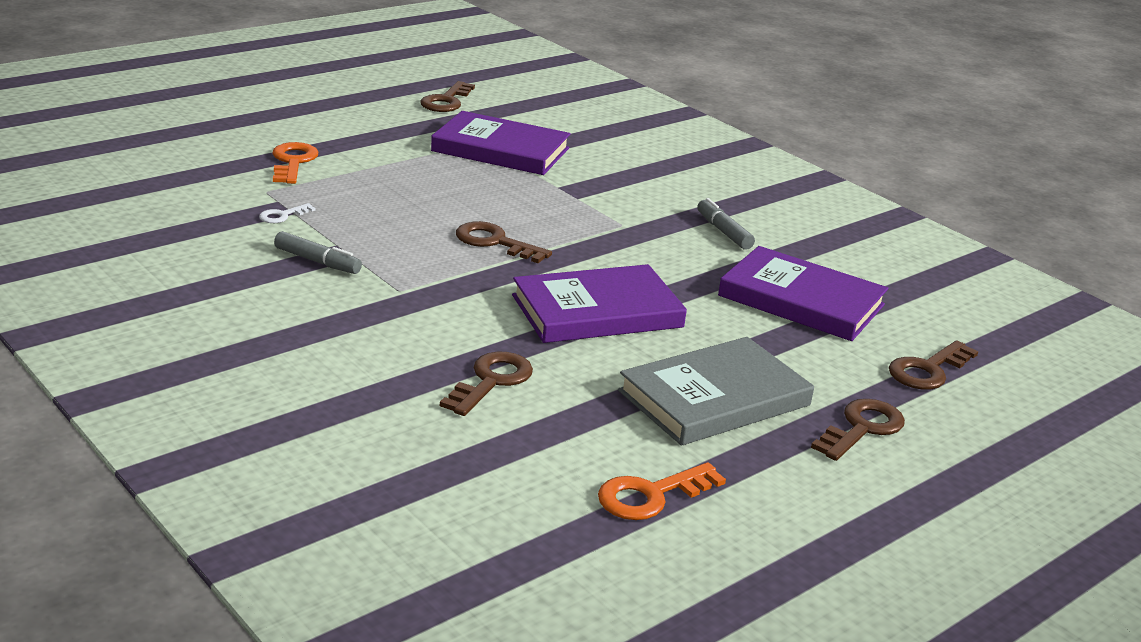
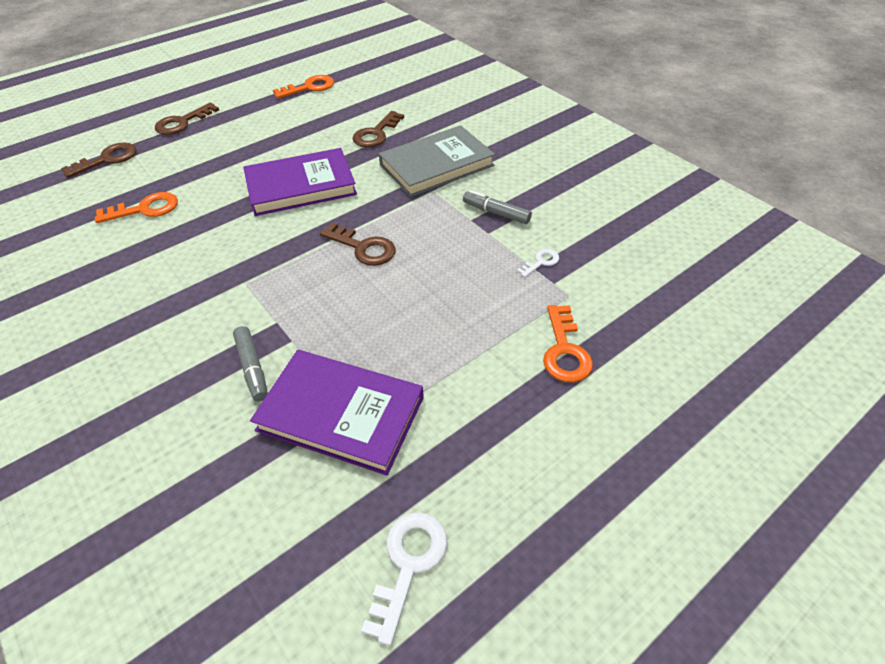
camera: 175 degrees left, 20 degrees up
brown key [420,81,475,112] -> white key [361,513,447,646]
grey book [618,337,814,446] -> grey book moved to [379,125,495,197]
grey marker [697,198,755,250] -> grey marker moved to [233,326,268,402]
purple book [718,246,888,341] -> orange key [95,192,178,223]

